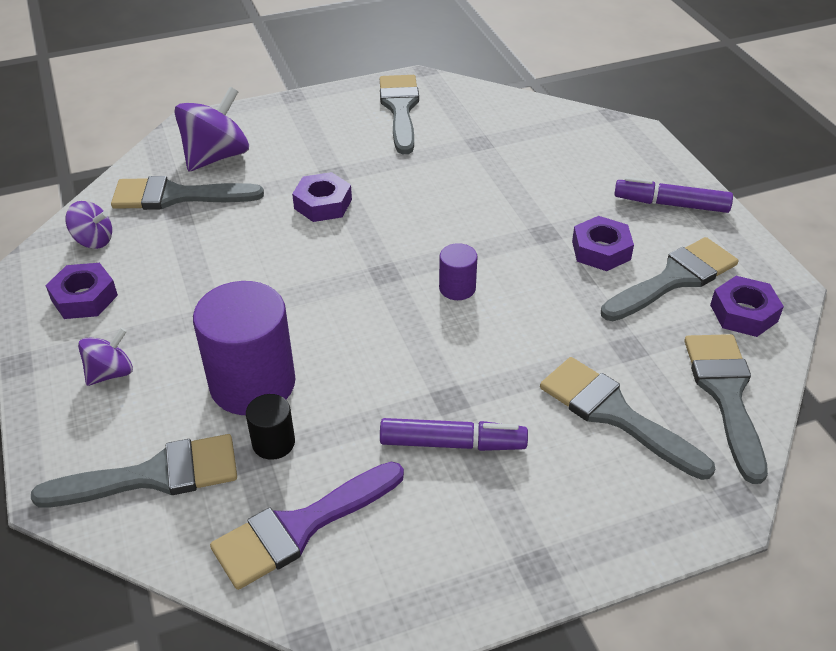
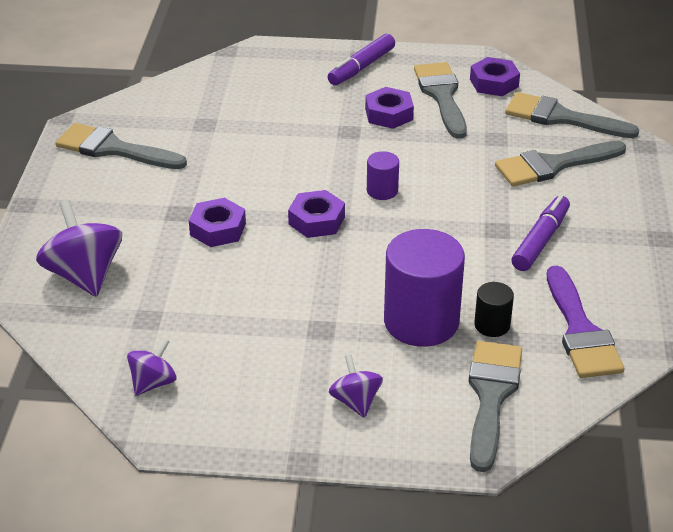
camera: 65 degrees left, 5 degrees down
purple nut [45,263,118,319] -> purple nut moved to [288,190,345,238]
grey brush [111,176,264,210] -> none

